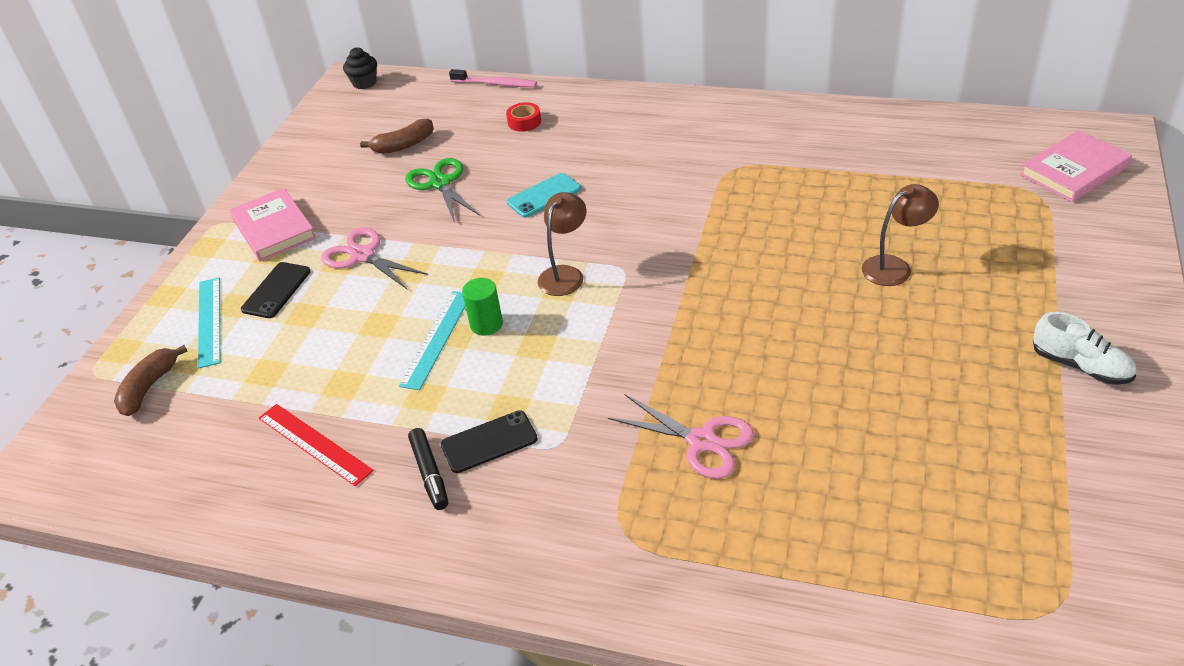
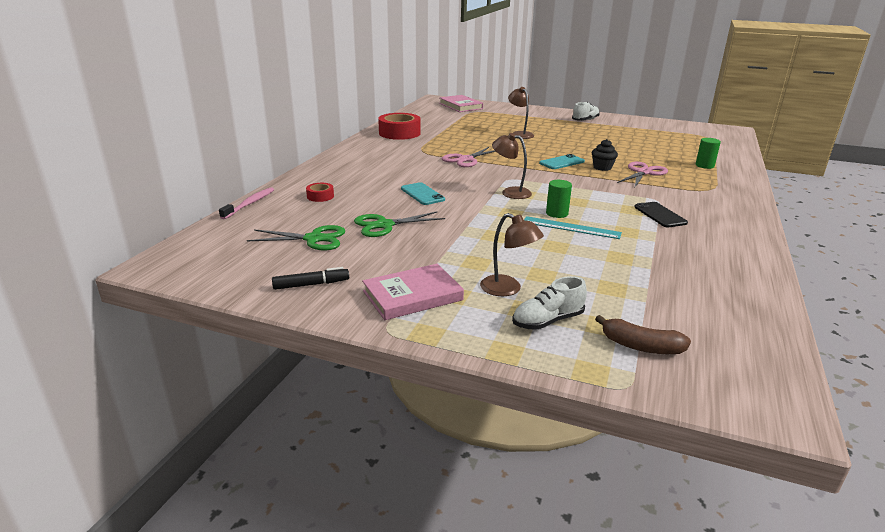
camera: 90 degrees left, 15 degrees down
turquoise ruler [198,277,220,369] -> white shoe [512,276,587,330]
black phone [241,262,311,318] -> brown lamp [480,213,544,296]
red ruler [259,404,374,486] -> none
pink scissors [321,228,428,290] -> pink scissors moved to [442,147,496,167]
black cupcake [343,47,377,89] -> black cupcake moved to [592,139,618,171]
brown banana [360,119,434,154] -> green scissors [247,225,346,250]
black marker [408,428,448,510] -> black marker moved to [272,267,349,290]
none -> red tape [378,113,420,140]
none -> turquoise phone [539,154,585,169]
none -> green cylinder [696,138,721,169]

